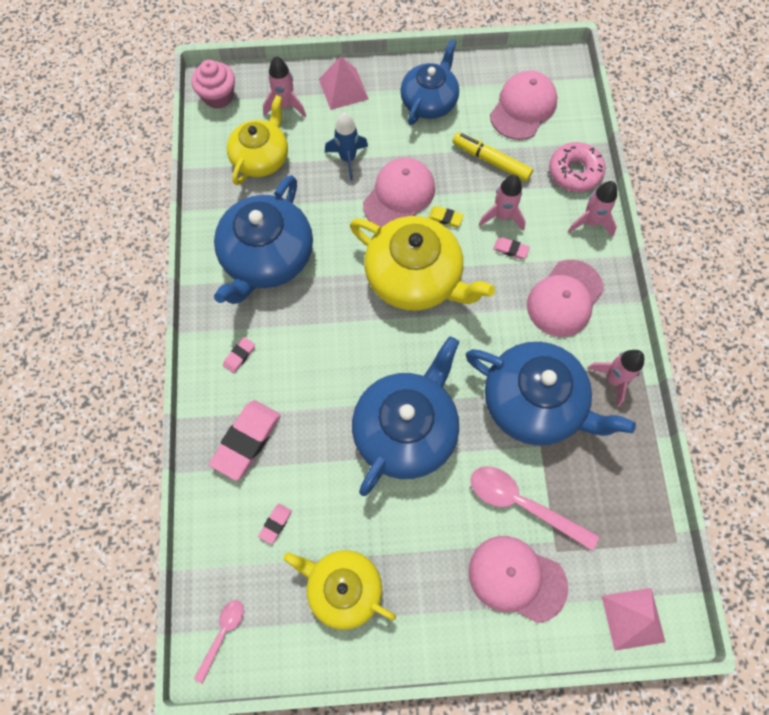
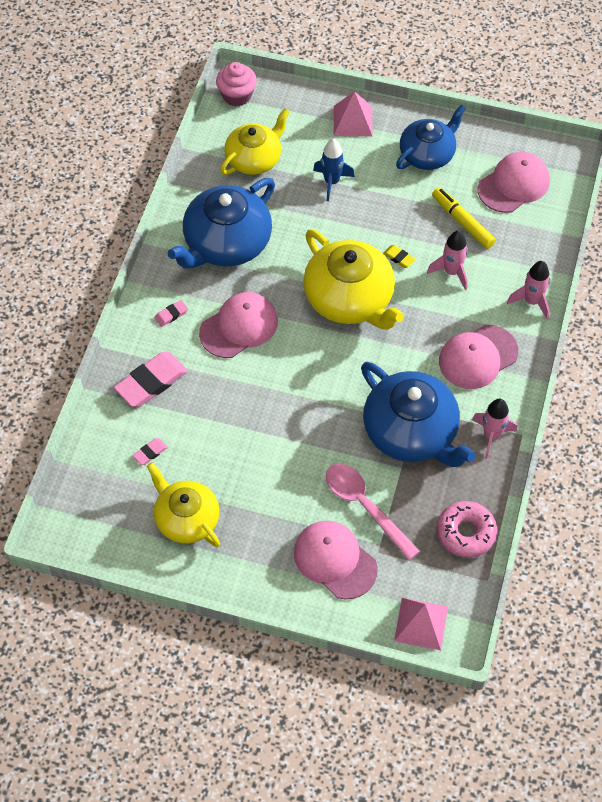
camera: 20 degrees right, 10 degrees down
pink spoon [194,600,244,684] -> none
pink rocket [263,56,306,117] -> none
blue teapot [352,336,459,496] -> none
pink cap [363,158,435,227] -> pink cap moved to [199,292,278,358]
pink eraser [493,237,530,259] -> none
pink donut [549,142,605,192] -> pink donut moved to [437,501,497,558]

